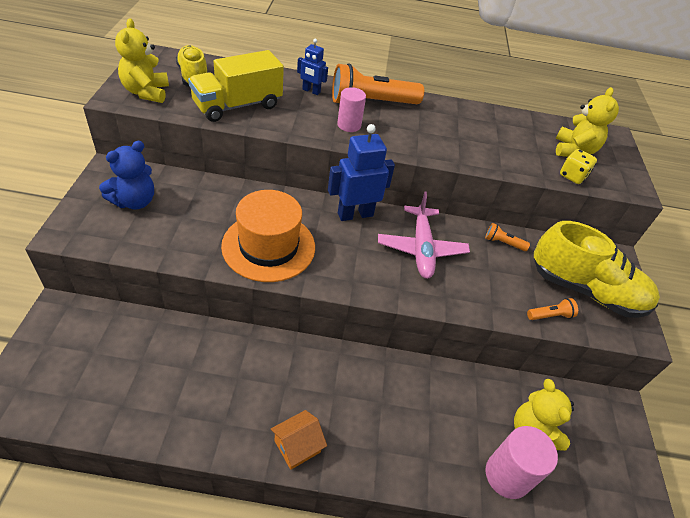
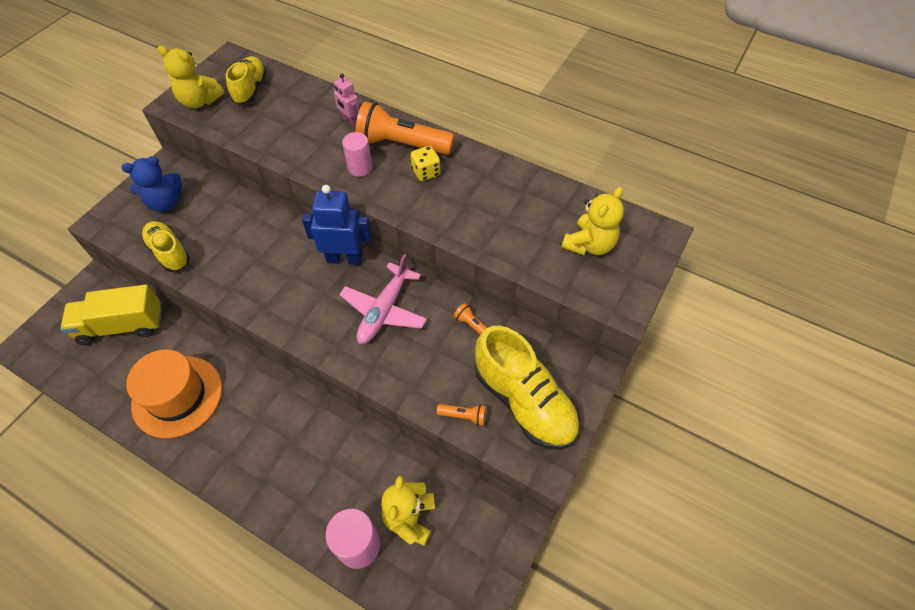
camera: 30 degrees right, 10 degrees up
yellow teddy bear [115,18,169,103] -> yellow teddy bear turned 90 degrees counterclockwise [157,46,225,109]
yellow truck [188,50,284,122] -> yellow truck moved to [61,284,162,345]
orange hat [221,190,315,282] -> orange hat moved to [126,349,222,438]
orange house [271,410,327,470] -> none
blue robot [297,39,328,95] -> pink robot [333,73,360,127]
yellow dice [560,149,597,184] -> yellow dice moved to [410,146,440,181]
none -> yellow shoe [141,221,190,272]

